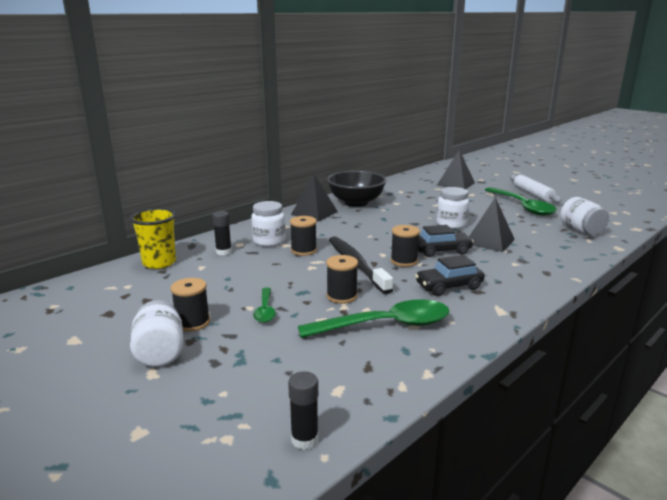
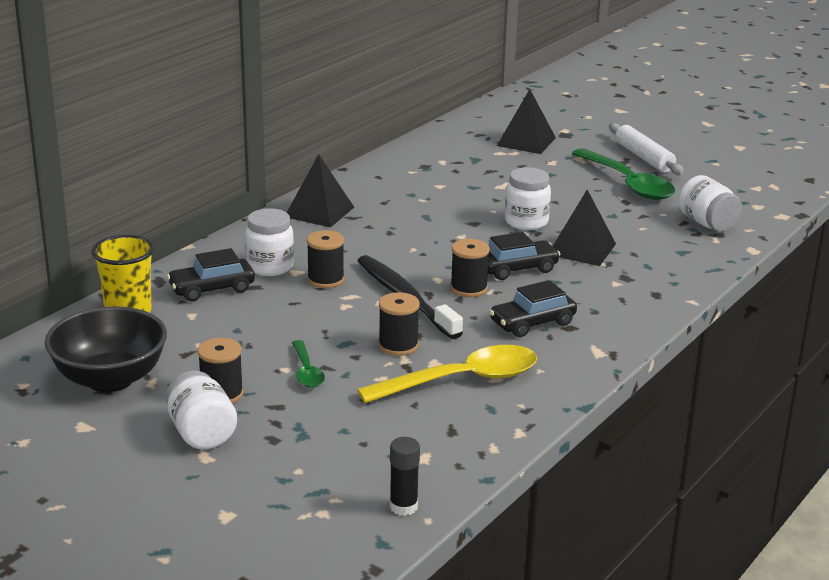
camera: 10 degrees left, 5 degrees up
black glue stick [212,211,232,255] -> black car [167,248,255,302]
green spoon [298,299,450,338] -> yellow spoon [357,345,537,403]
black bowl [327,171,387,207] -> black bowl moved to [45,306,167,392]

